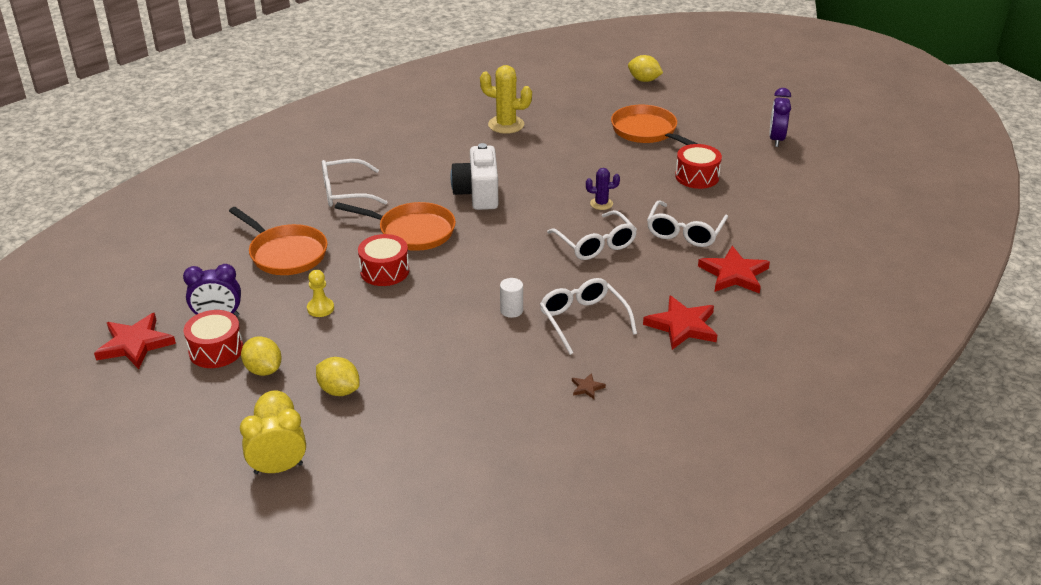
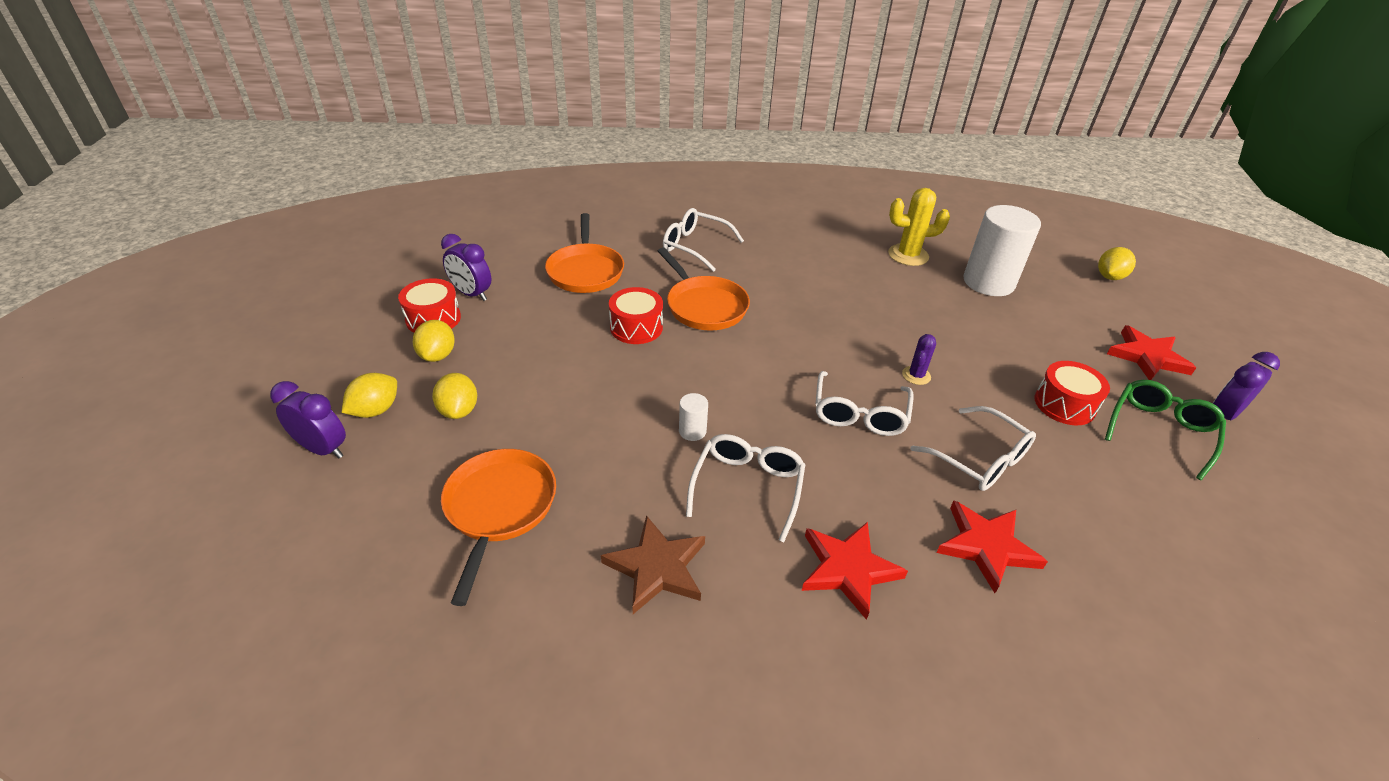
camera: 40 degrees right, 5 degrees up
red star [94,313,176,369] -> red star moved to [1107,325,1196,380]
yellow clock [240,408,306,474] -> purple clock [270,381,346,458]
yellow pawn [307,270,334,317] -> none
white camera [451,143,498,210] -> none
yellow cactus [480,65,532,134] -> yellow cactus turned 60 degrees counterclockwise [888,188,950,266]
brown star [572,373,606,399] -> brown star [601,515,705,614], size x2.31
purple cactus [586,168,620,210] -> purple cactus turned 75 degrees clockwise [902,334,936,385]
orange pan [611,104,698,145] -> orange pan moved to [441,449,556,606]
yellow lemon [628,55,663,82] -> yellow lemon turned 60 degrees clockwise [1098,247,1136,280]
white glasses [647,200,728,247] -> white glasses turned 105 degrees counterclockwise [910,406,1036,491]
none -> white cylinder [963,205,1041,296]
none -> green glasses [1105,380,1226,480]

